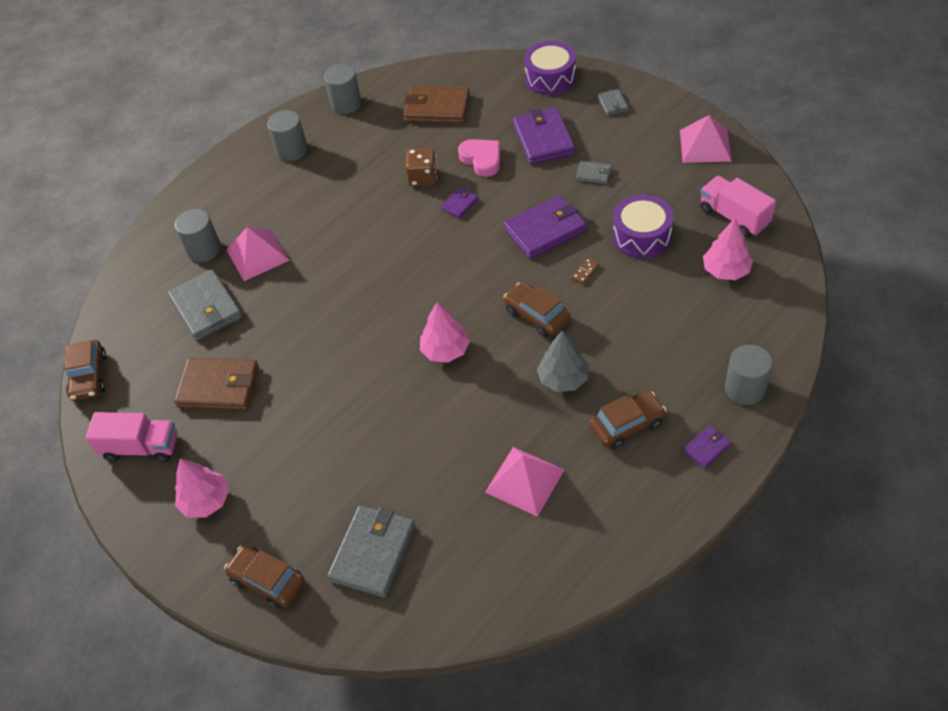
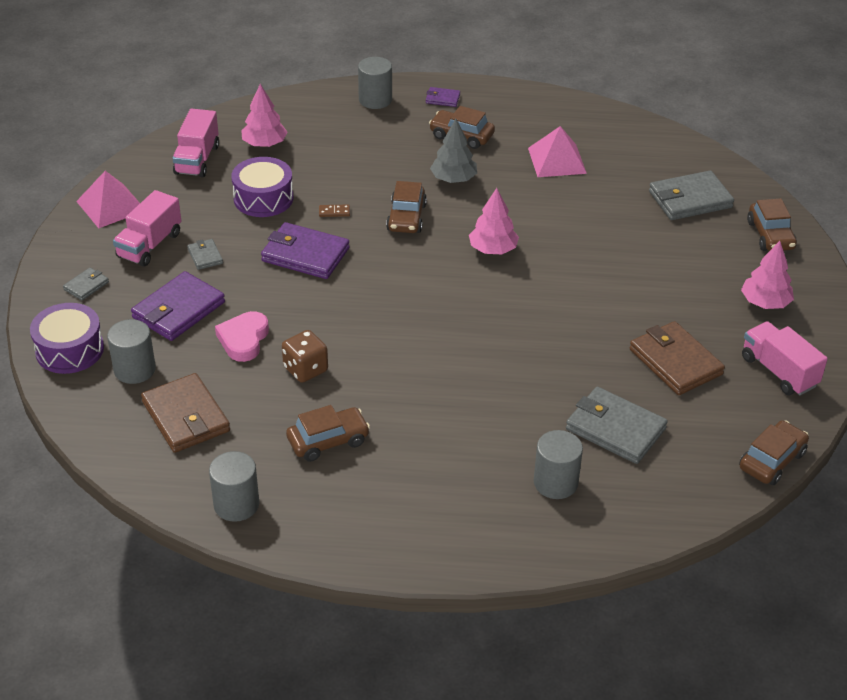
camera: 135 degrees left, 10 degrees down
grey wallet [167,270,242,341] -> grey wallet turned 75 degrees counterclockwise [566,387,668,464]
pink pyramid [227,227,290,281] -> none
grey cylinder [267,110,308,161] -> grey cylinder moved to [107,319,156,384]
purple wallet [441,187,478,219] -> none
none -> pink truck [113,190,181,267]
none -> brown car [286,405,370,462]

